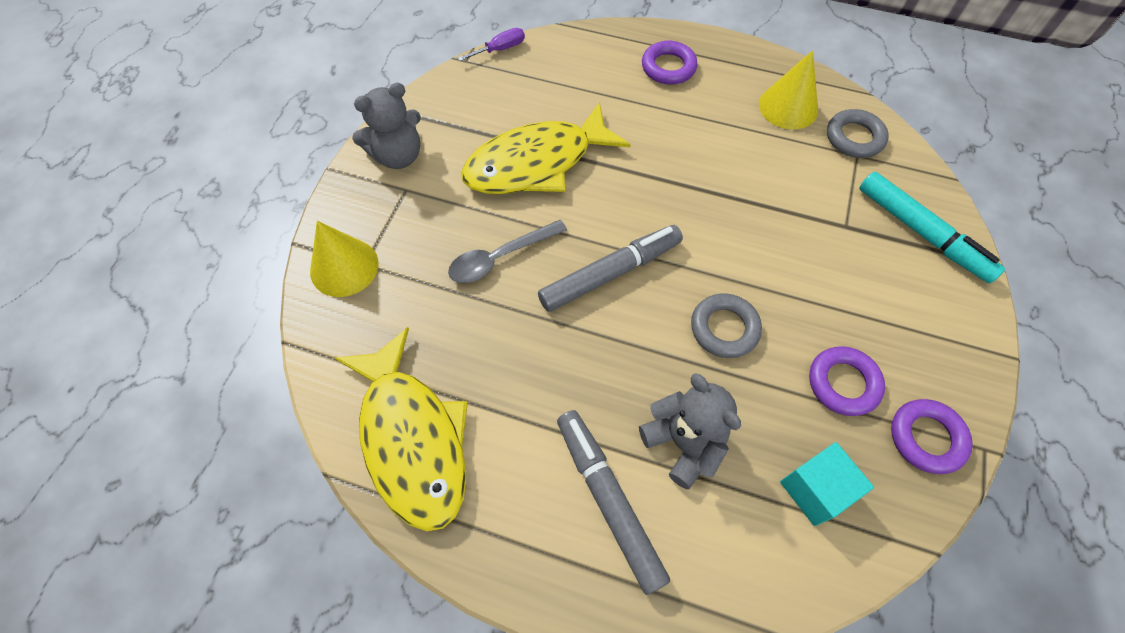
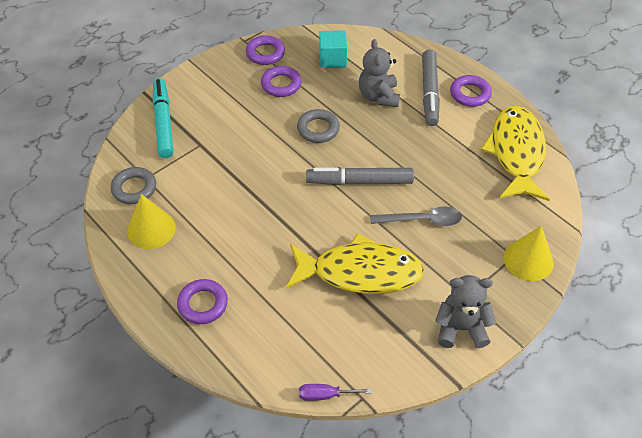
camera: 150 degrees left, 10 degrees down
none -> purple ring [450,75,492,107]

